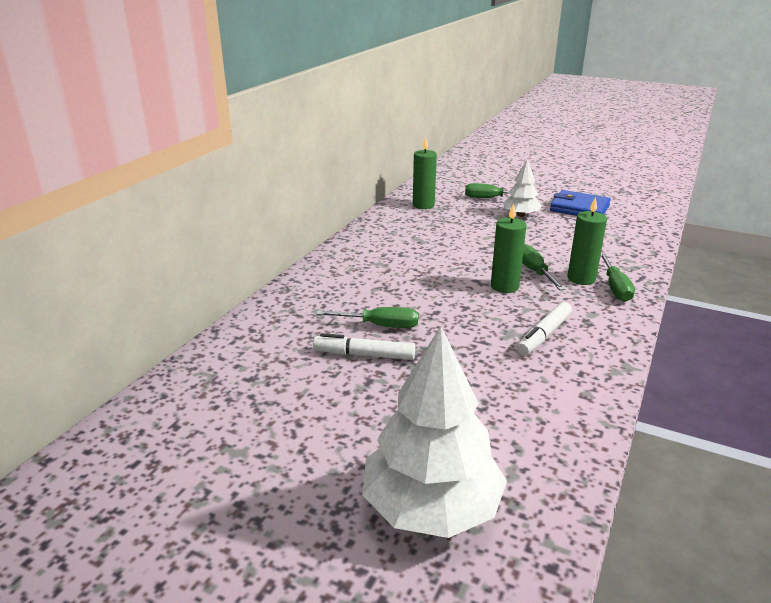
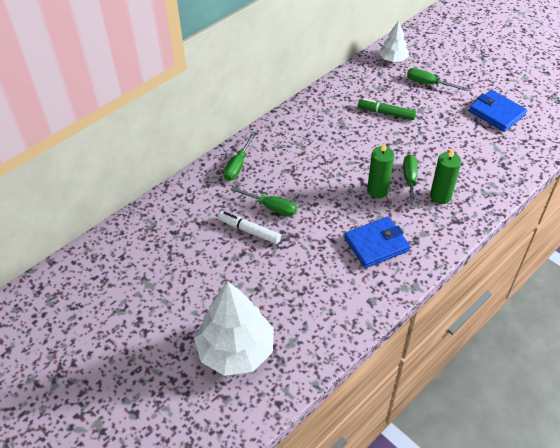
camera: 20 degrees right, 20 degrees up
green candle [413,138,437,209] -> none
white tree [503,159,542,217] -> white tree moved to [379,21,409,62]
white marker [517,302,572,355] -> blue wallet [344,217,410,268]
green screwdriver [601,253,635,302] -> green screwdriver moved to [223,133,255,181]
none -> green marker [358,98,416,120]

